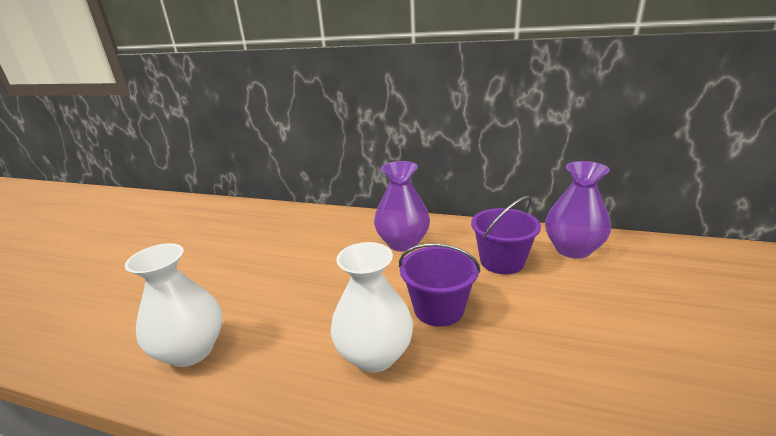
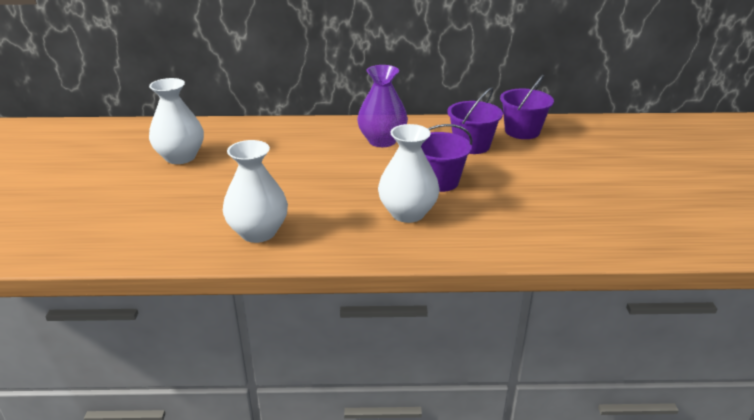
camera: 20 degrees left, 5 degrees up
purple vase [545,161,611,259] -> purple bucket [500,75,554,139]
none -> white vase [149,78,204,164]

